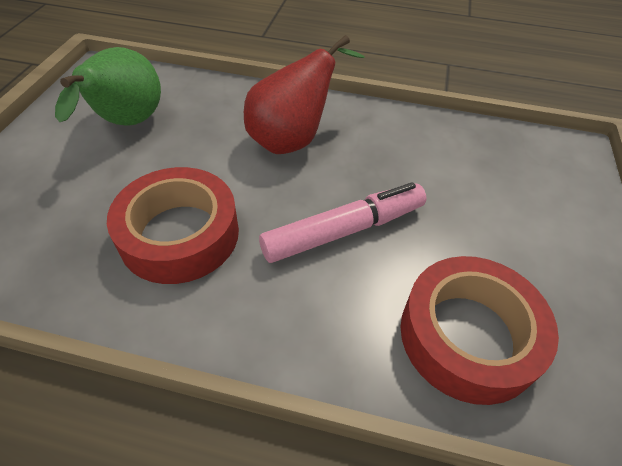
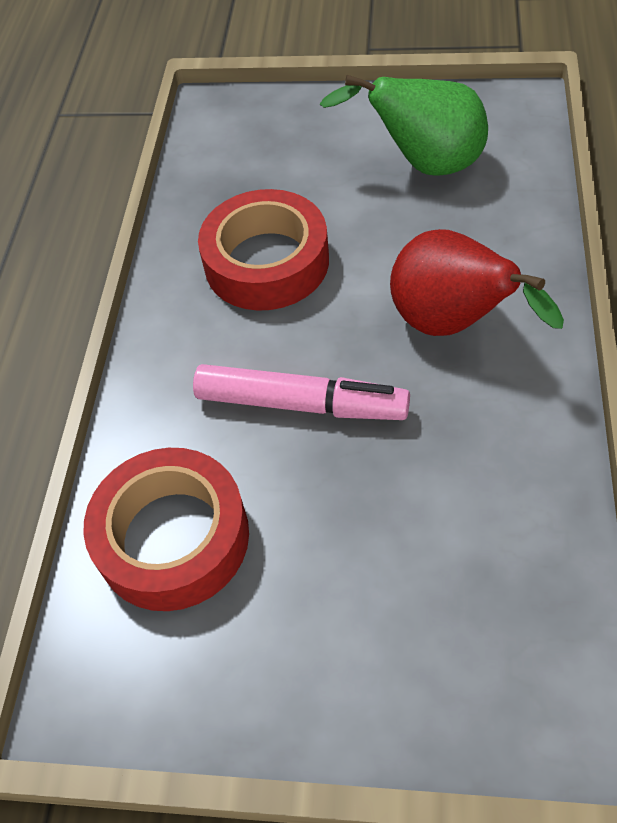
camera: 90 degrees right, 5 degrees up
pink marker [259,182,427,263] -> pink marker turned 45 degrees counterclockwise [193,364,410,420]

